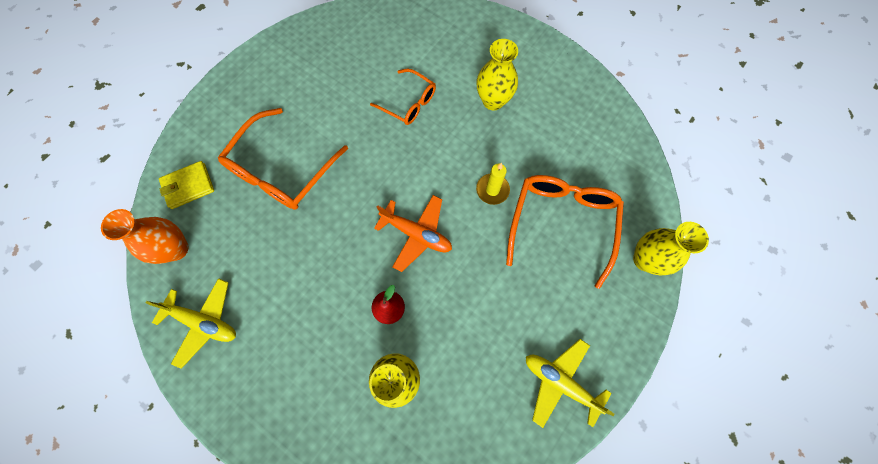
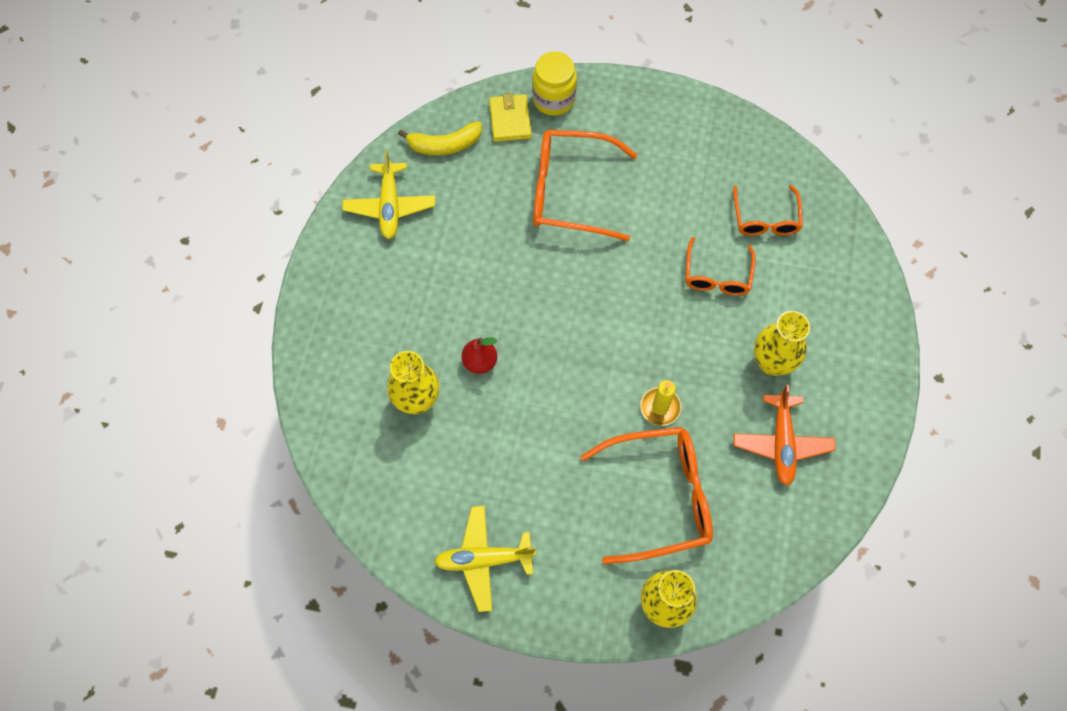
camera: 65 degrees right, 5 degrees down
orange vase [101,209,189,264] -> yellow banana [398,122,482,155]
yellow wallet [159,161,214,209] -> yellow wallet turned 45 degrees clockwise [489,93,532,142]
orange plane [374,195,452,272] -> orange plane moved to [734,385,836,486]
yellow plane [526,339,615,428] -> yellow plane turned 105 degrees counterclockwise [434,506,536,612]
none -> yellow jar [532,51,577,116]
none -> orange glasses [733,185,803,236]

